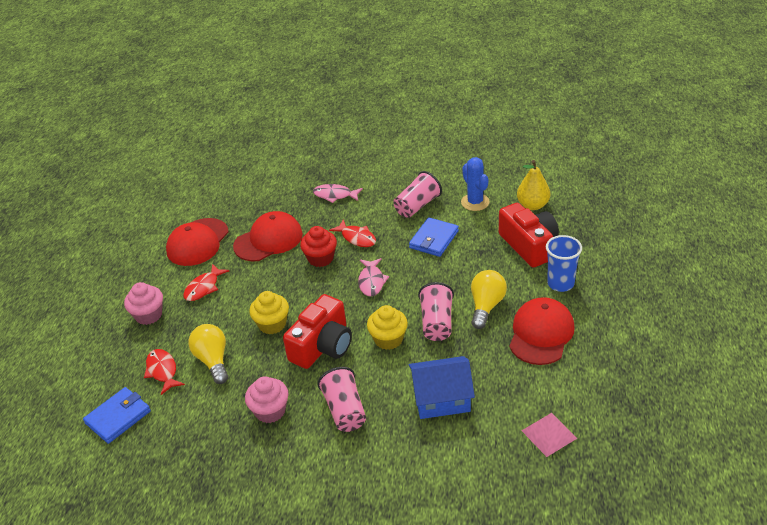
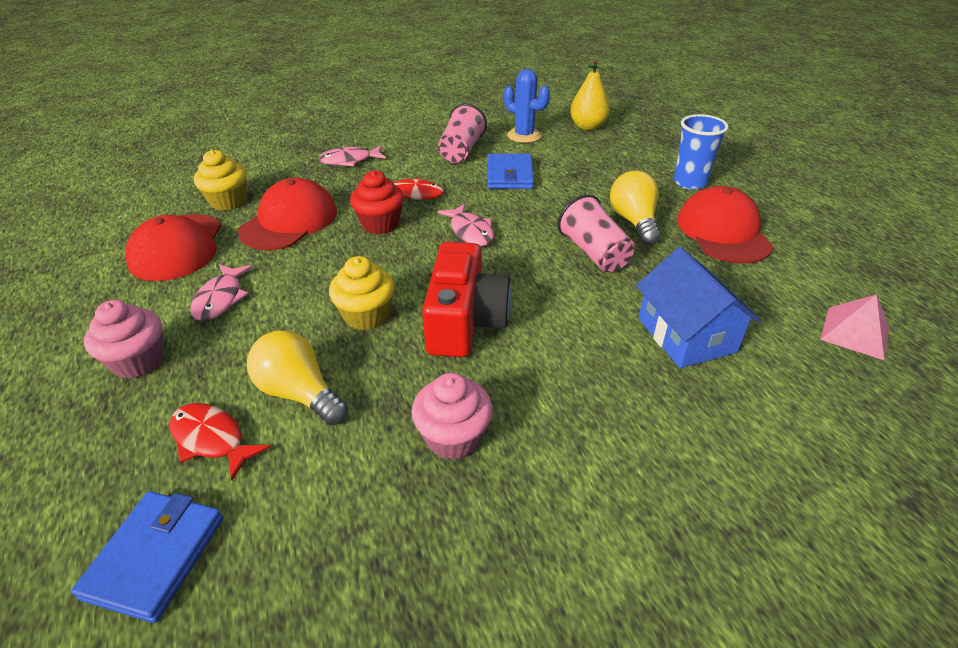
camera: 30 degrees left, 0 degrees up
red fish [183,264,230,301] -> pink fish [190,264,253,321]
pink cup [317,367,366,432] -> none
yellow cupcake [367,305,408,350] -> yellow cupcake moved to [194,150,247,211]
blue house [409,356,475,419] -> blue house turned 75 degrees counterclockwise [636,247,761,368]
red camera [499,203,559,268] -> none

